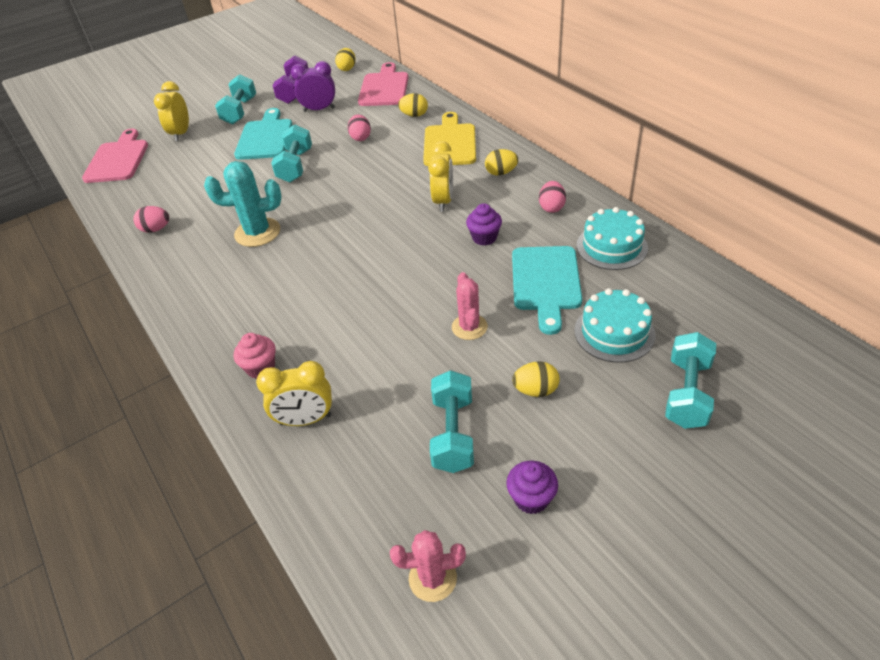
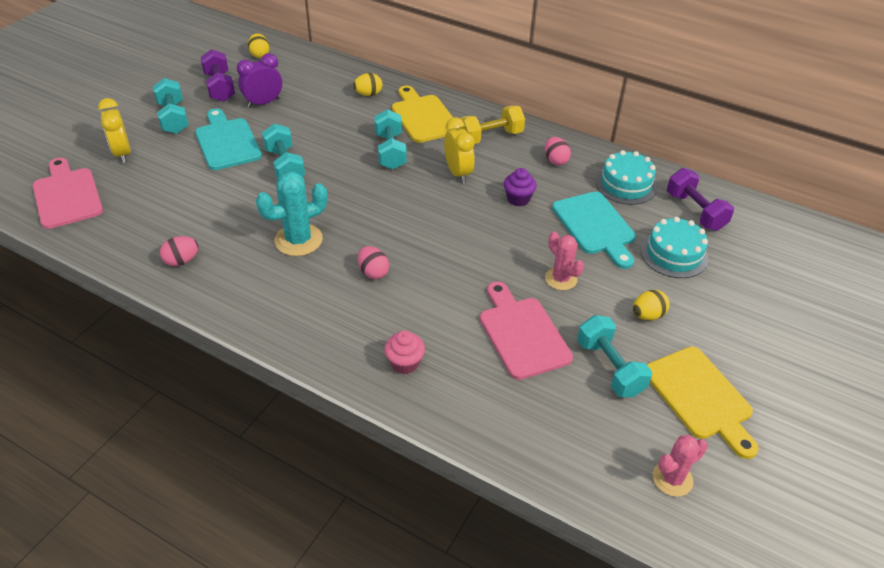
camera: 30 degrees left, 0 degrees up
yellow clock [256,361,332,426] -> none
pink egg [348,115,371,141] -> pink egg moved to [358,246,389,279]
pink cutting board [358,62,408,106] -> pink cutting board moved to [480,282,573,380]
yellow egg [485,149,518,176] -> yellow dumbbell [459,105,525,144]
purple cupcake [506,461,558,514] -> yellow cutting board [647,347,759,459]
turquoise dumbbell [665,332,716,429] -> turquoise dumbbell moved to [374,109,407,169]
none -> purple dumbbell [667,168,734,231]

